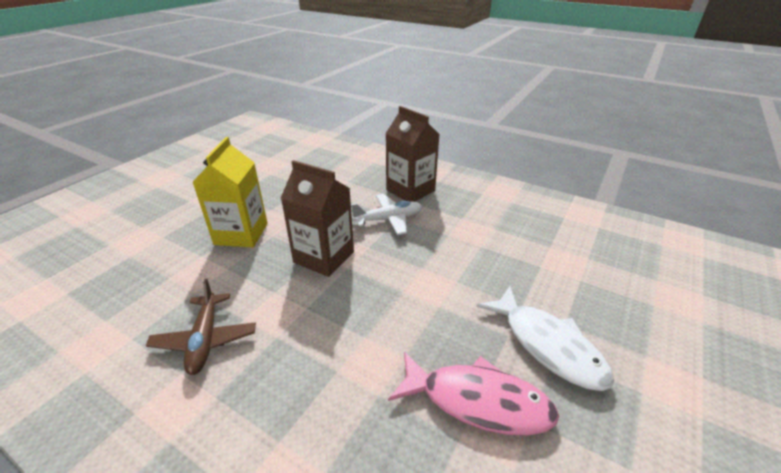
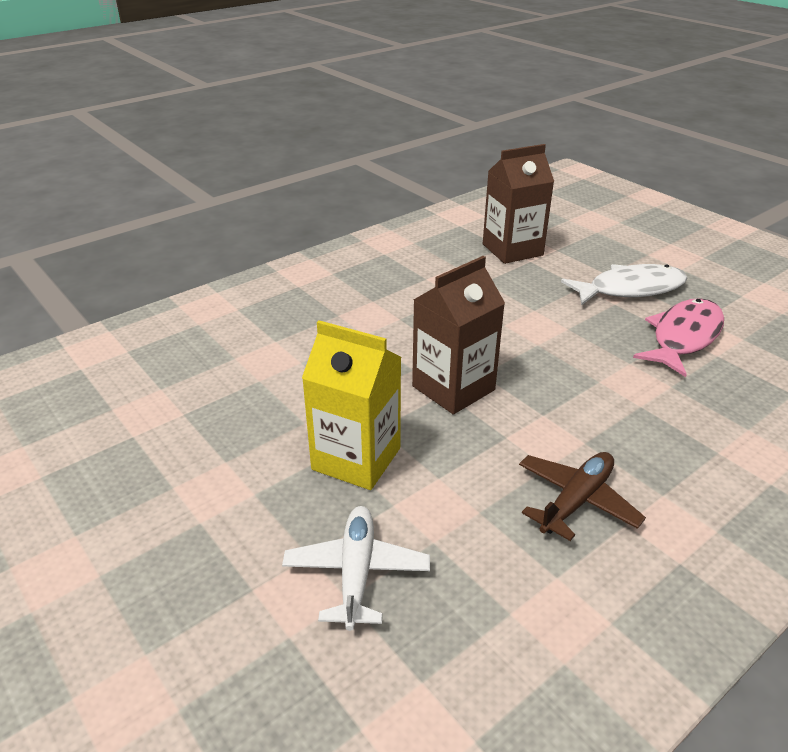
camera: 70 degrees left, 0 degrees up
brown plane [146,279,256,375] -> brown plane turned 60 degrees counterclockwise [519,452,646,541]
white plane [351,194,422,235] -> white plane moved to [282,506,430,631]
brown carton [385,106,440,202] -> brown carton moved to [483,144,554,264]

